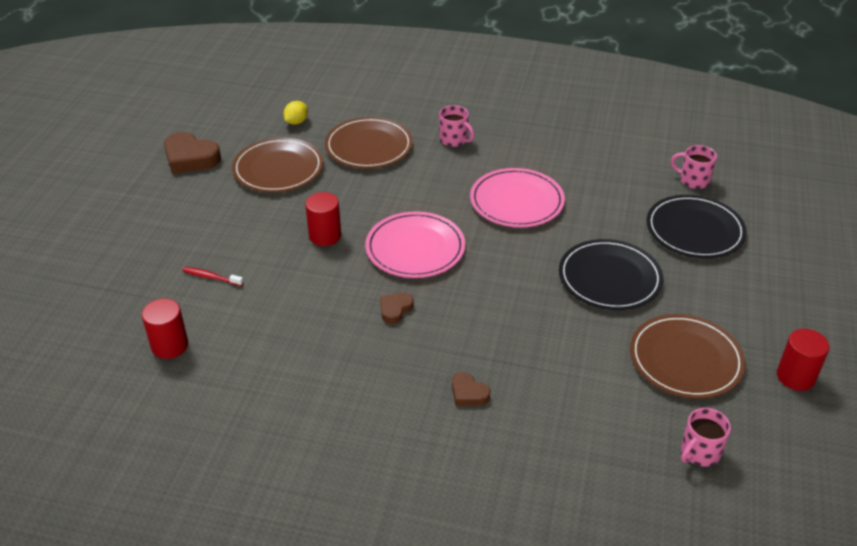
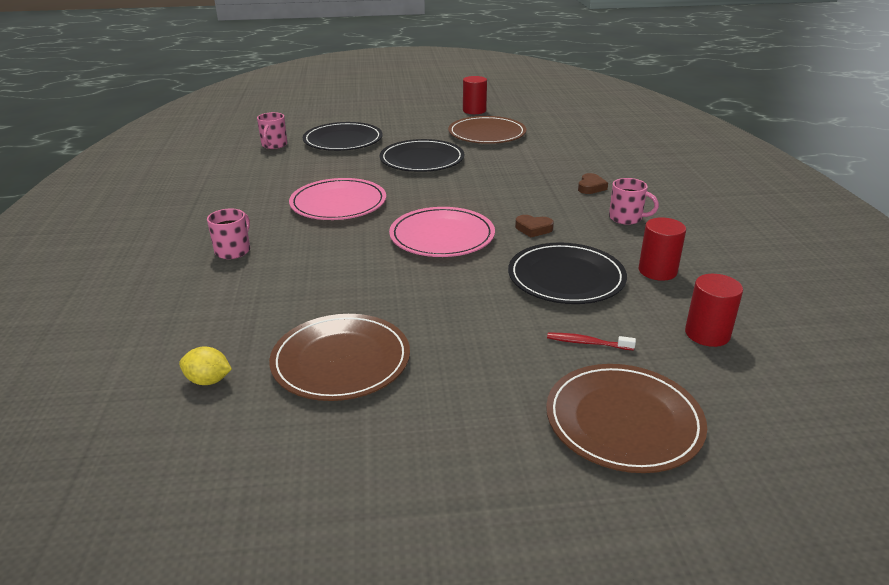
camera: 110 degrees left, 10 degrees down
brown heart [164,132,221,174] -> none
red toothbrush [182,267,244,286] -> red toothbrush turned 105 degrees clockwise [547,333,636,350]
red cylinder [305,192,341,246] -> red cylinder moved to [639,217,686,281]
brown plate [325,117,413,169] -> brown plate moved to [546,364,707,473]
pink mug [681,408,731,467] -> pink mug moved to [609,178,659,225]
none -> black plate [508,243,627,304]

